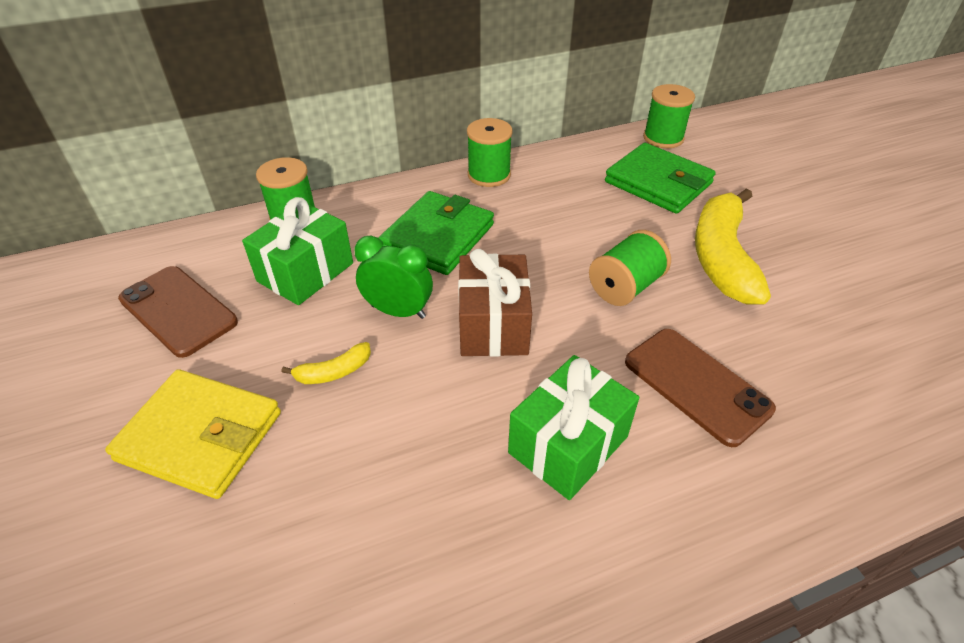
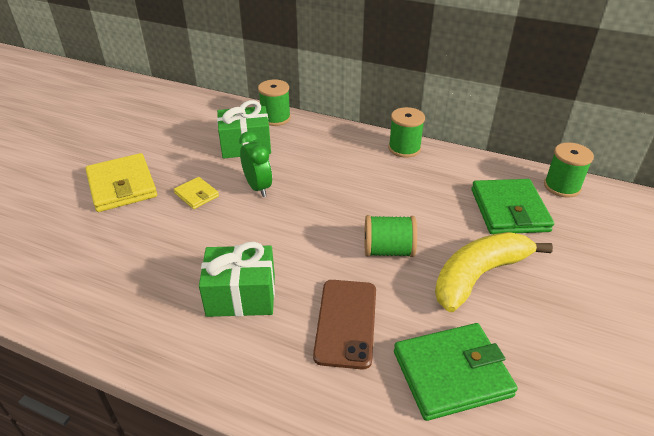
camera: 45 degrees right, 5 degrees down
brown phone [118,266,238,358] -> none
yellow banana [282,342,371,384] -> yellow wallet [174,177,219,209]
green wallet [379,191,494,275] -> green wallet moved to [394,323,518,421]
brown gift [458,249,532,357] -> none

